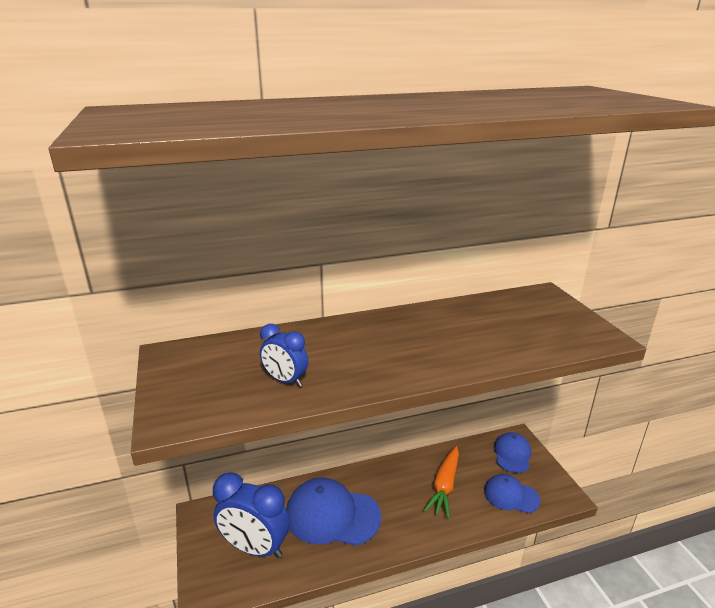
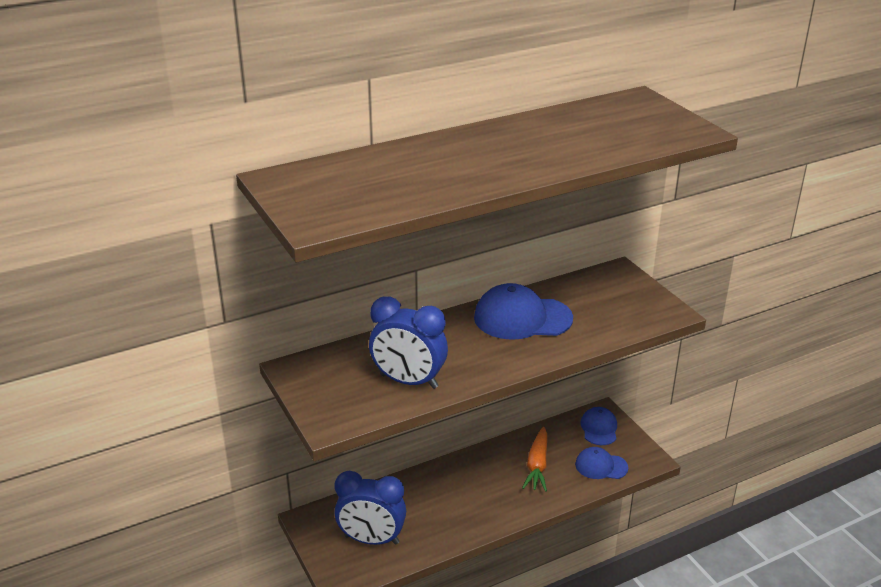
camera: 10 degrees left, 5 degrees up
blue clock [260,324,308,387] -> blue clock [369,296,448,389], size x1.81
blue cap [286,477,381,546] -> blue cap moved to [474,283,573,340]

